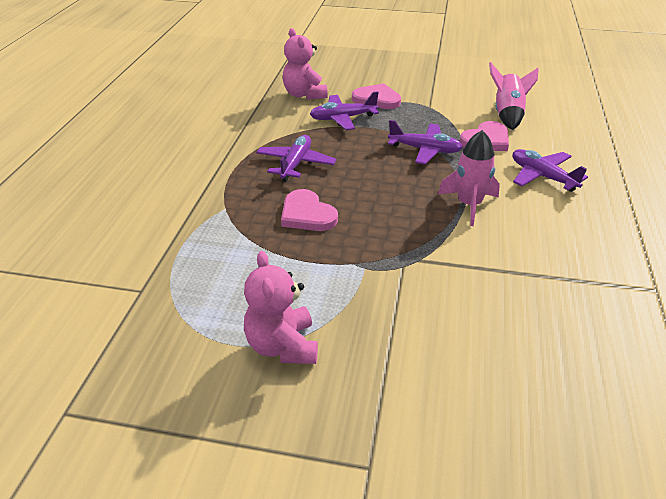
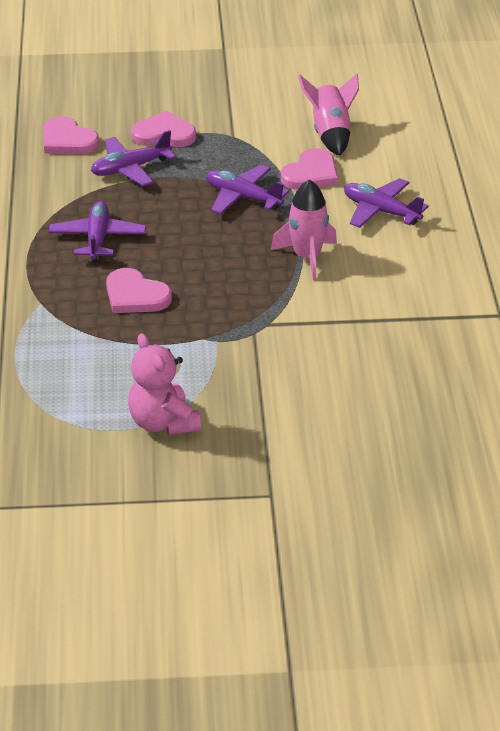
camera: 15 degrees left, 0 degrees up
pink teddy bear [283,28,328,100] -> pink heart [43,116,99,154]
purple plane [388,120,463,165] -> purple plane turned 150 degrees counterclockwise [206,165,289,214]

